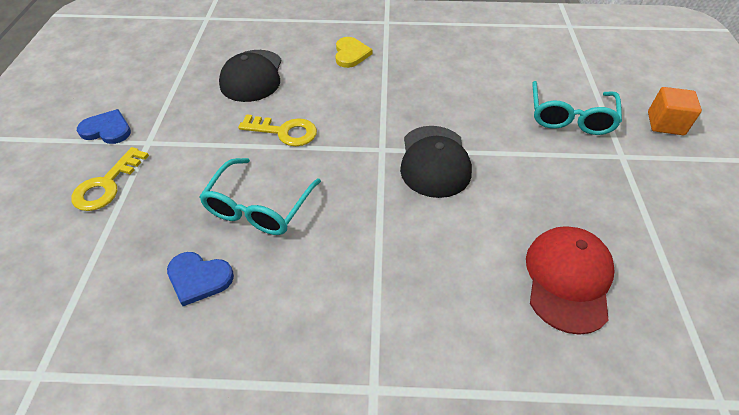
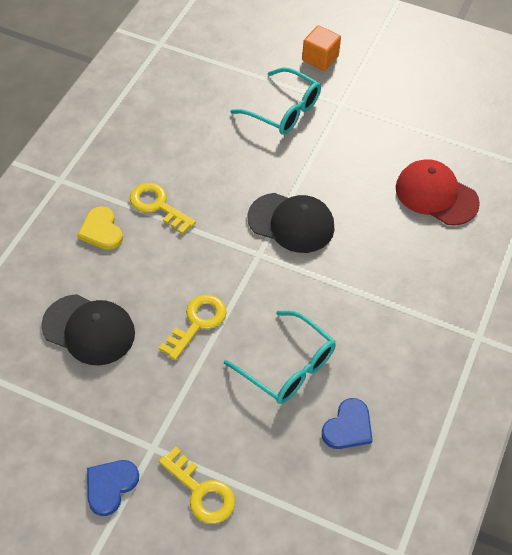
camera: 70 degrees left, 5 degrees up
yellow heart [335,37,373,68] -> yellow heart turned 135 degrees counterclockwise [77,206,123,250]
none -> yellow key [130,183,196,234]

